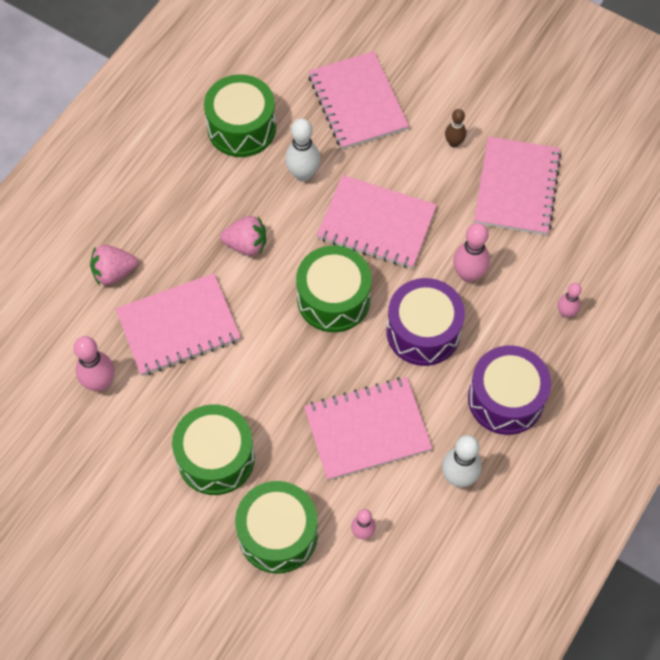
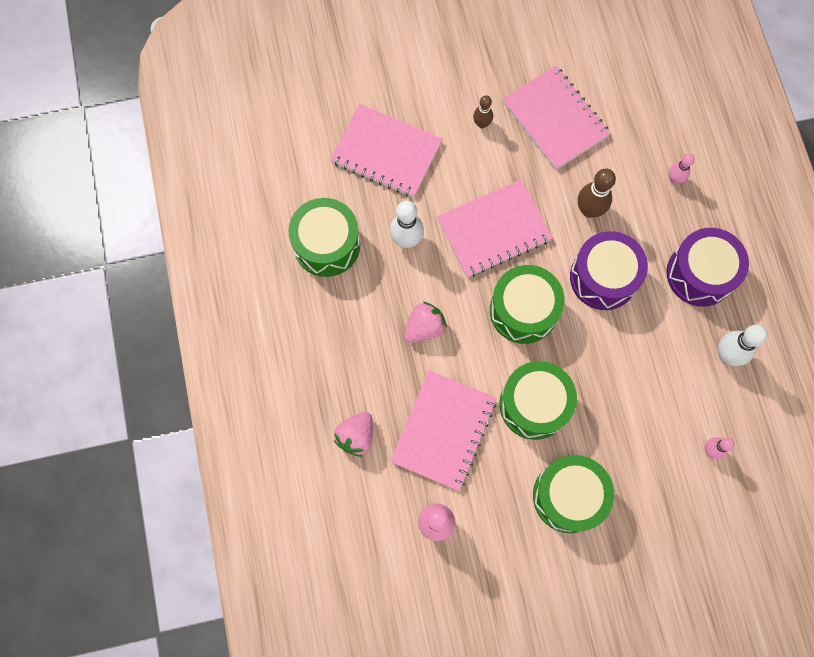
camera: 45 degrees left, 10 degrees up
green drum [235,481,318,574] -> green drum moved to [499,361,577,440]
pink notebook [304,377,432,480] -> none
pink bowling pin [453,223,490,282] -> brown bowling pin [578,168,616,218]

